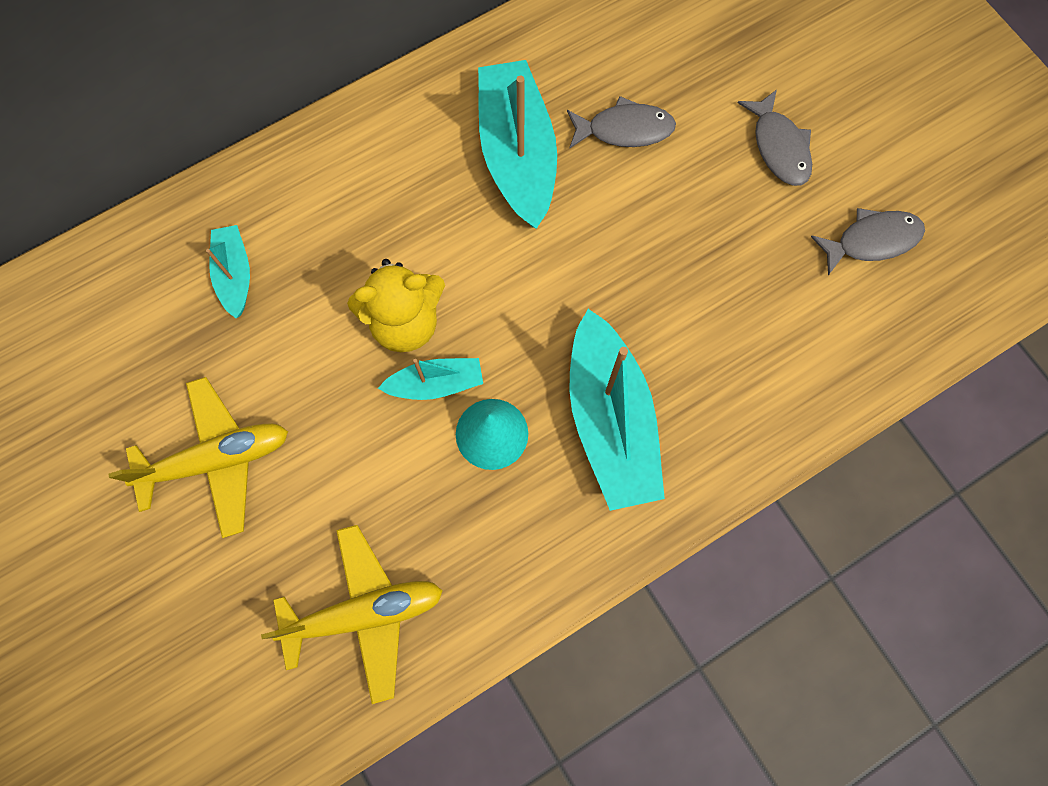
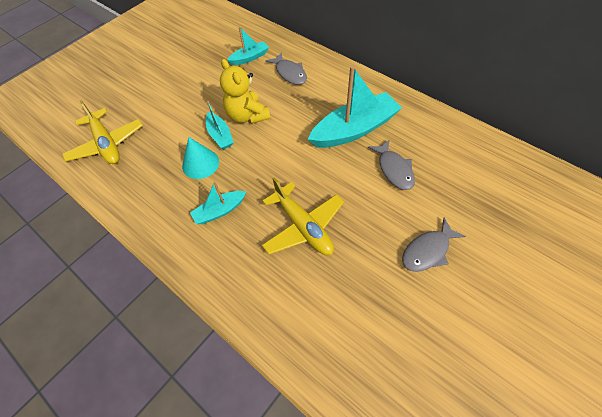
camera: 75 degrees right, 15 degrees down
yellow plane [108,377,288,538] -> yellow plane moved to [262,177,344,255]
turquoise boat [570,309,665,511] -> turquoise boat [190,181,246,224], size x0.52
grey fish [811,208,925,275] -> grey fish moved to [266,52,307,85]

